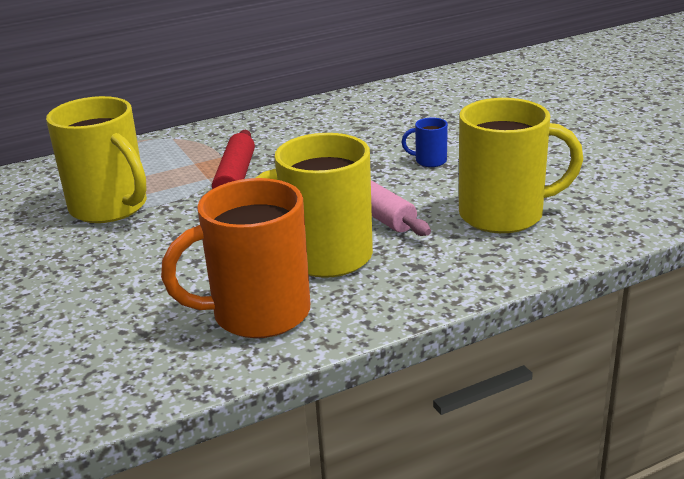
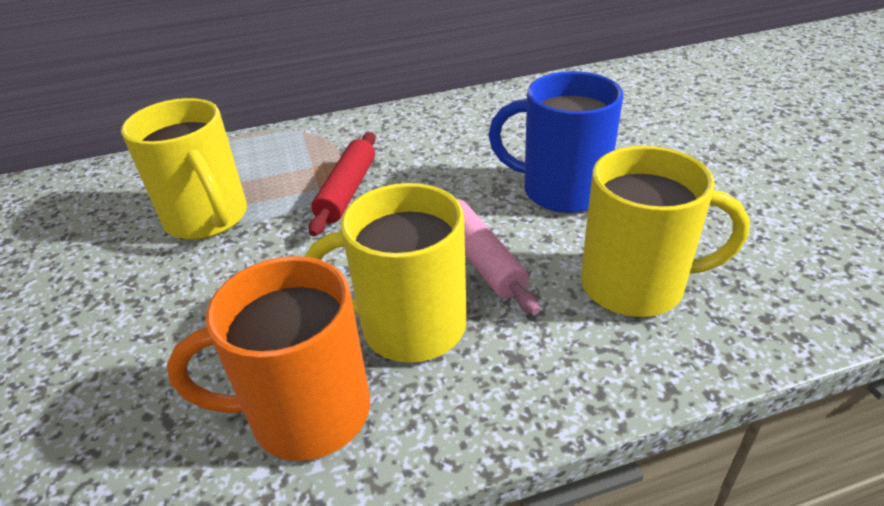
camera: 10 degrees right, 10 degrees up
blue mug [402,118,448,167] -> blue mug [488,71,623,213], size x2.36

